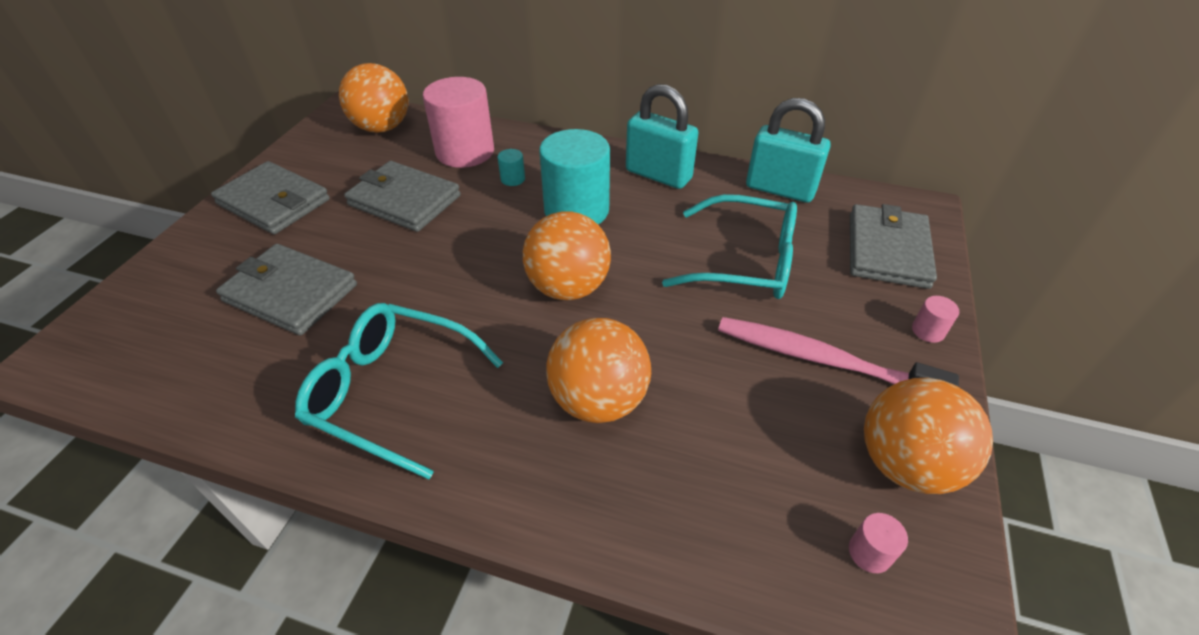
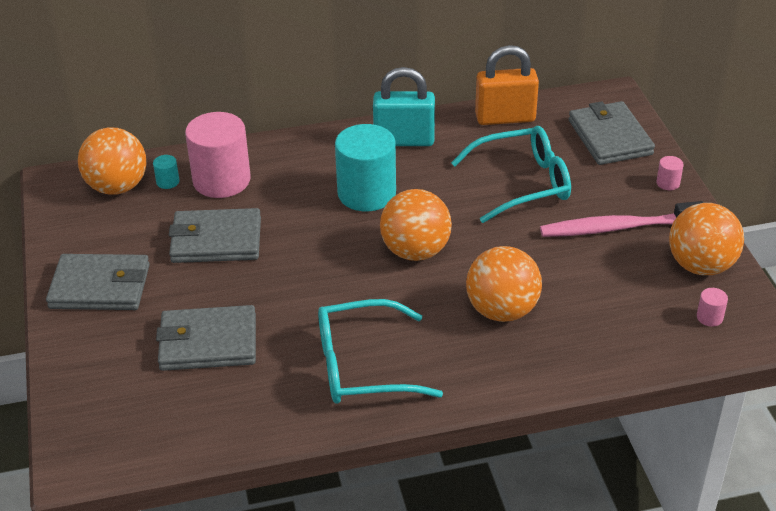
camera: 30 degrees left, 5 degrees down
turquoise cylinder [498,149,525,186] -> turquoise cylinder moved to [153,155,180,189]
turquoise padlock [746,98,830,203] -> orange padlock [475,45,539,125]

